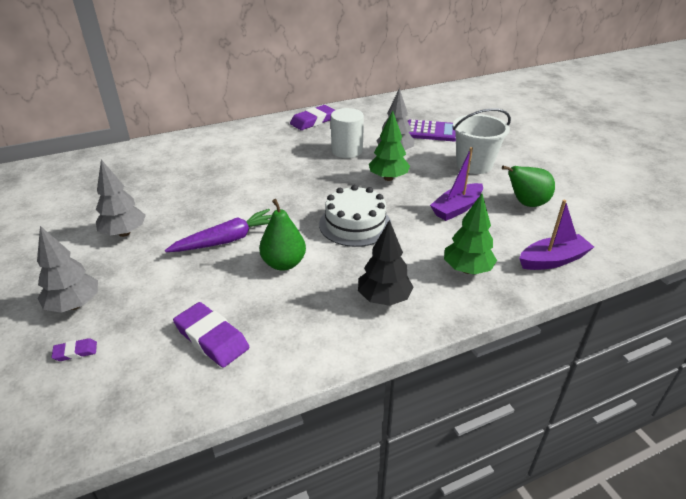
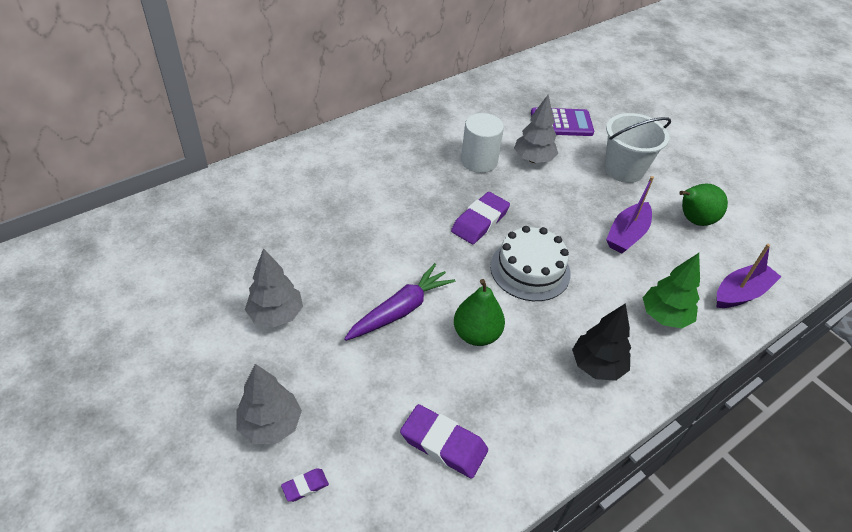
camera: 15 degrees left, 10 degrees up
purple eraser [290,105,335,130] -> purple eraser moved to [451,192,510,244]
green tree [369,110,410,181] -> none

